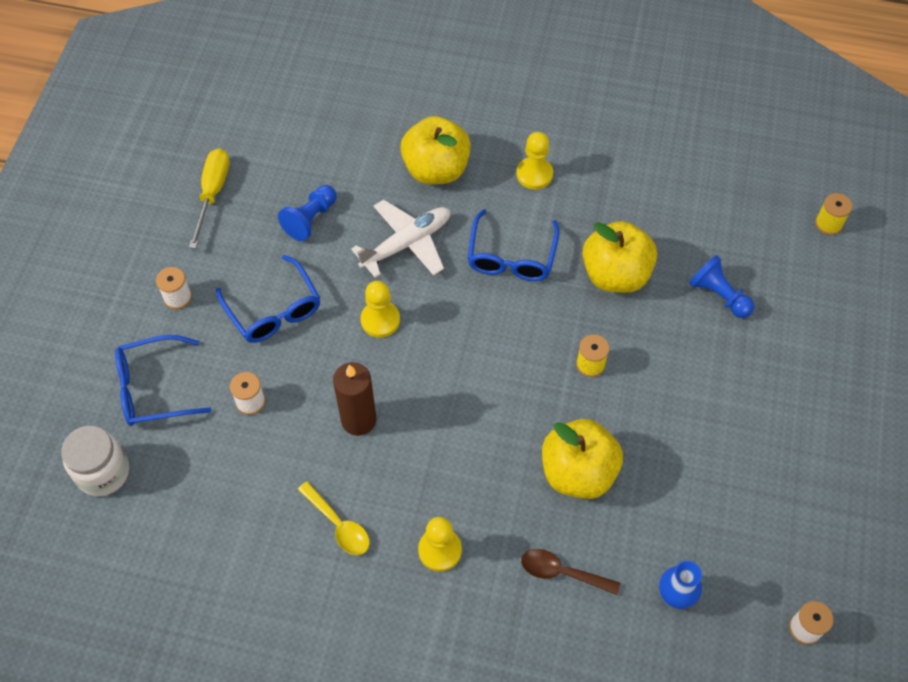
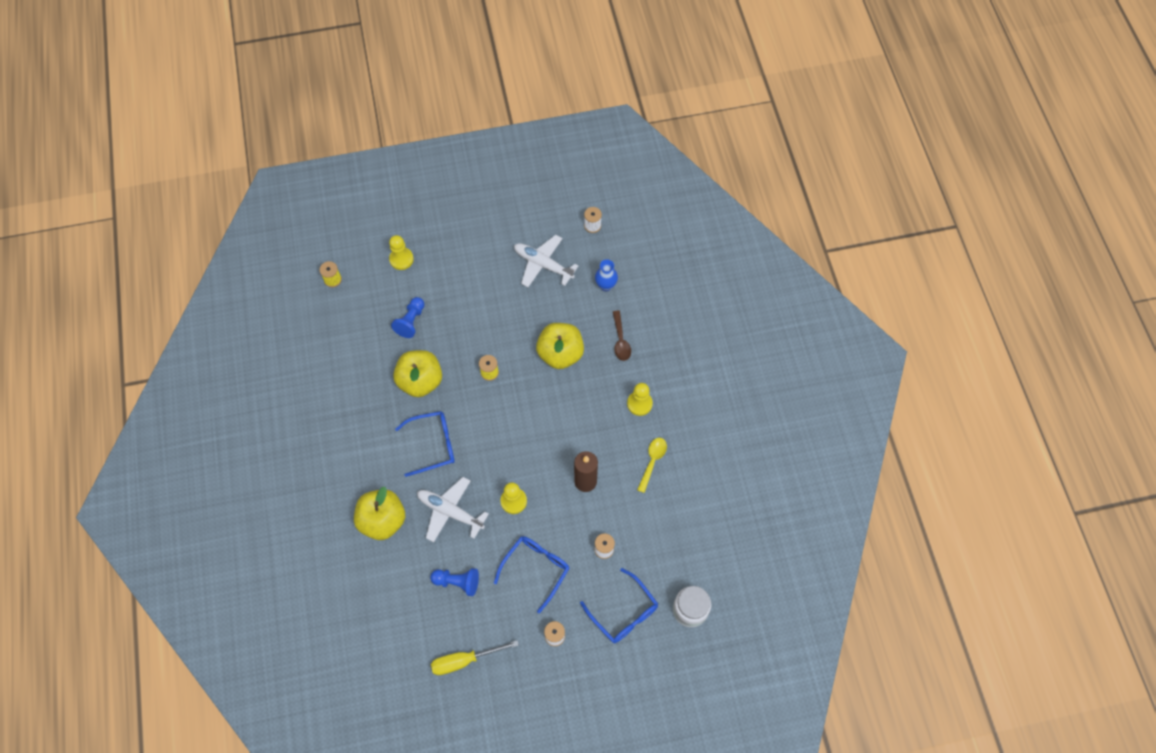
camera: 115 degrees left, 5 degrees up
yellow pawn [516,132,553,189] -> yellow pawn moved to [389,235,414,270]
none -> white plane [514,235,578,287]

